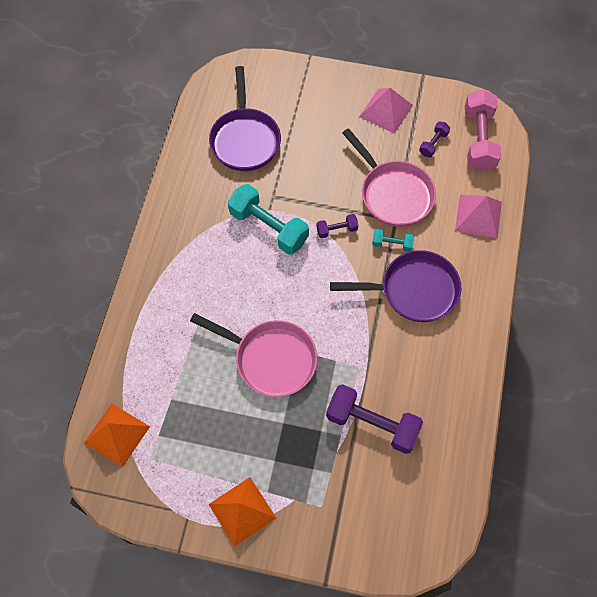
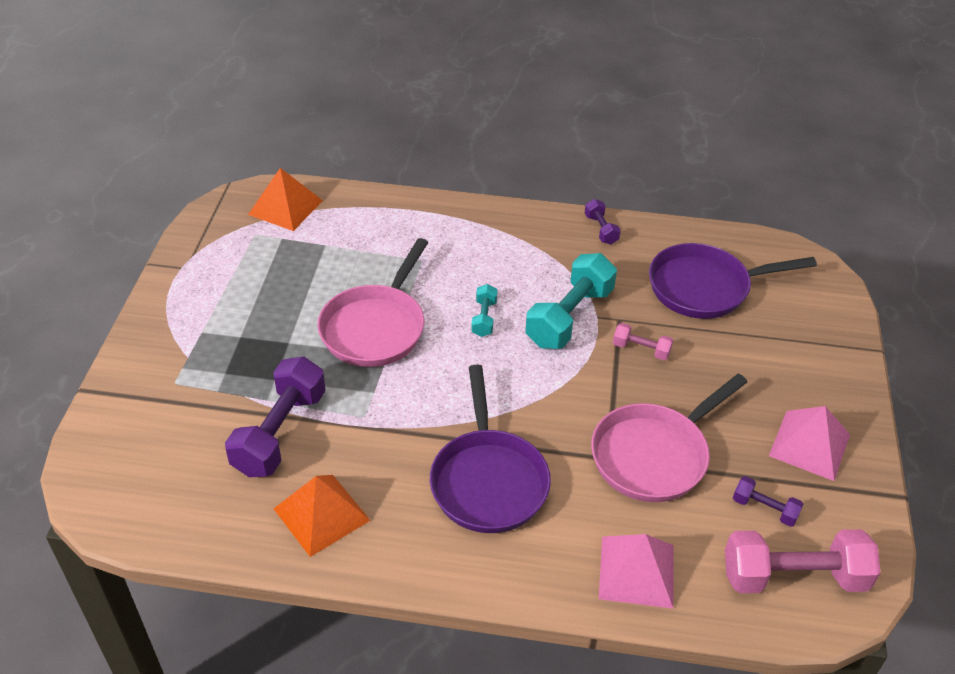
camera: 85 degrees right, 20 degrees down
orange pyramid [209,477,276,547] -> orange pyramid moved to [274,475,371,557]
purple dumbbell [316,214,358,238] -> purple dumbbell moved to [585,199,621,245]
turquoise dumbbell [372,229,414,252] -> turquoise dumbbell moved to [471,284,498,337]
none -> pink dumbbell [613,323,673,360]

